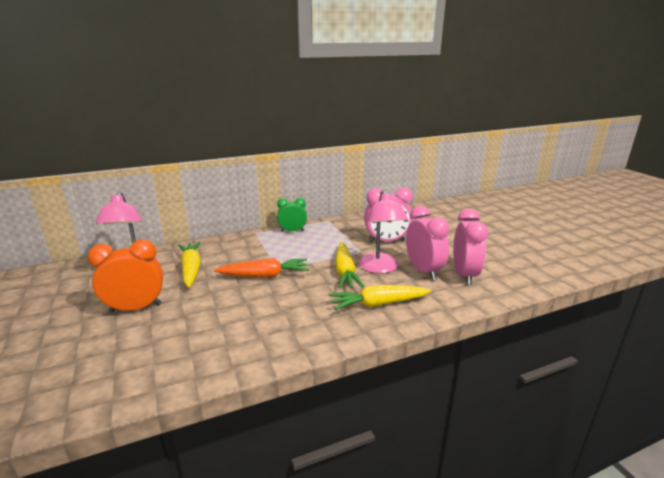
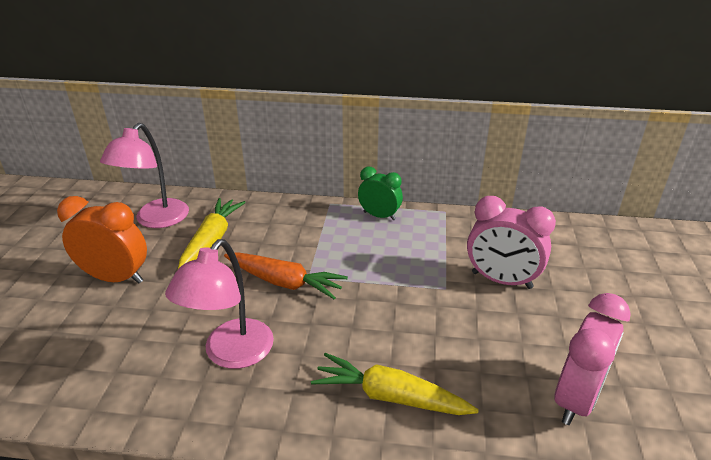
camera: 30 degrees right, 10 degrees up
yellow carrot [335,242,364,289] -> none
pink lamp [359,190,408,274] -> pink lamp moved to [165,239,274,369]
pink clock [406,206,449,280] -> none

